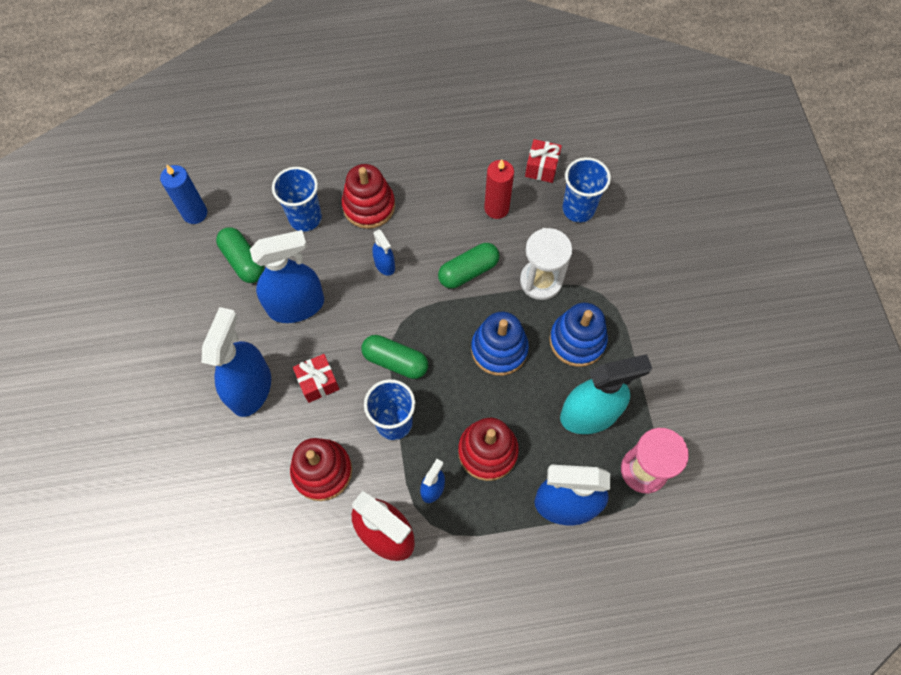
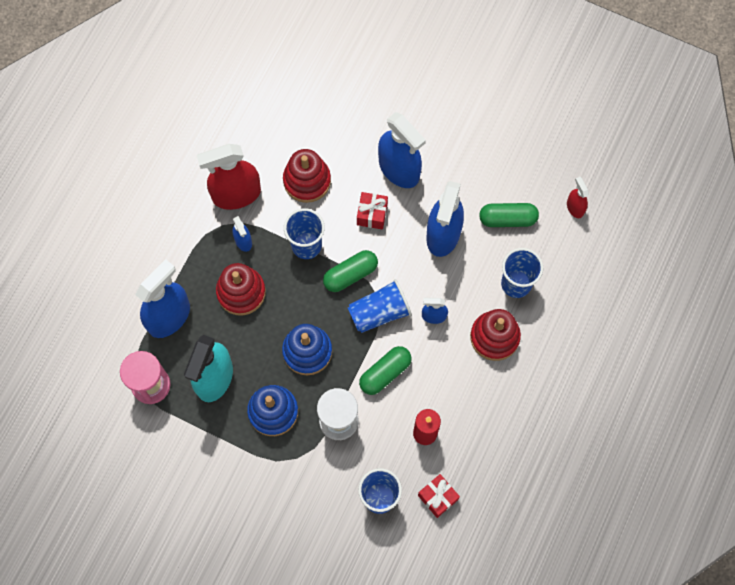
camera: 125 degrees right, 5 degrees up
blue candle [160,164,207,224] -> red spray bottle [567,177,589,218]
green capsule [438,243,500,289] -> green capsule turned 45 degrees clockwise [359,346,412,395]
none -> blue cup [348,279,412,333]

